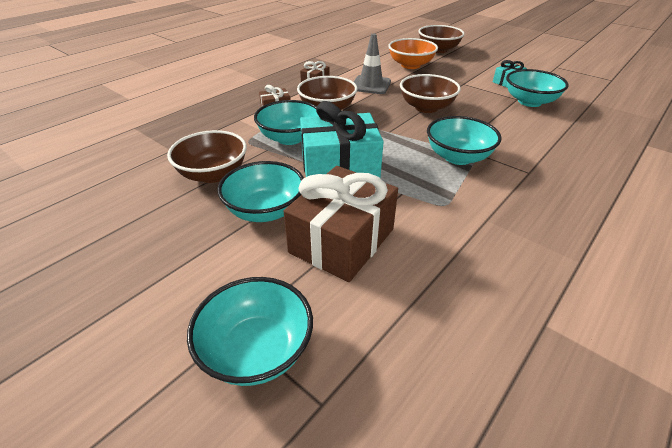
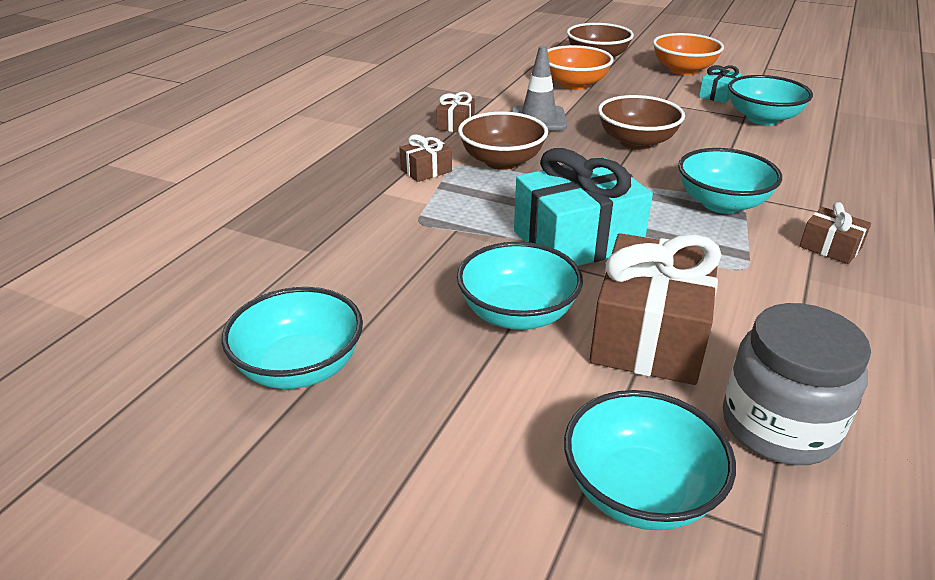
camera: 15 degrees left, 5 degrees down
brown bowl [167,130,247,183] -> none
turquoise bowl [254,100,318,145] -> turquoise bowl moved to [221,287,363,389]
none -> orange bowl [653,33,724,75]
none -> grey jar [723,303,871,465]
none -> brown gift [800,202,871,264]

